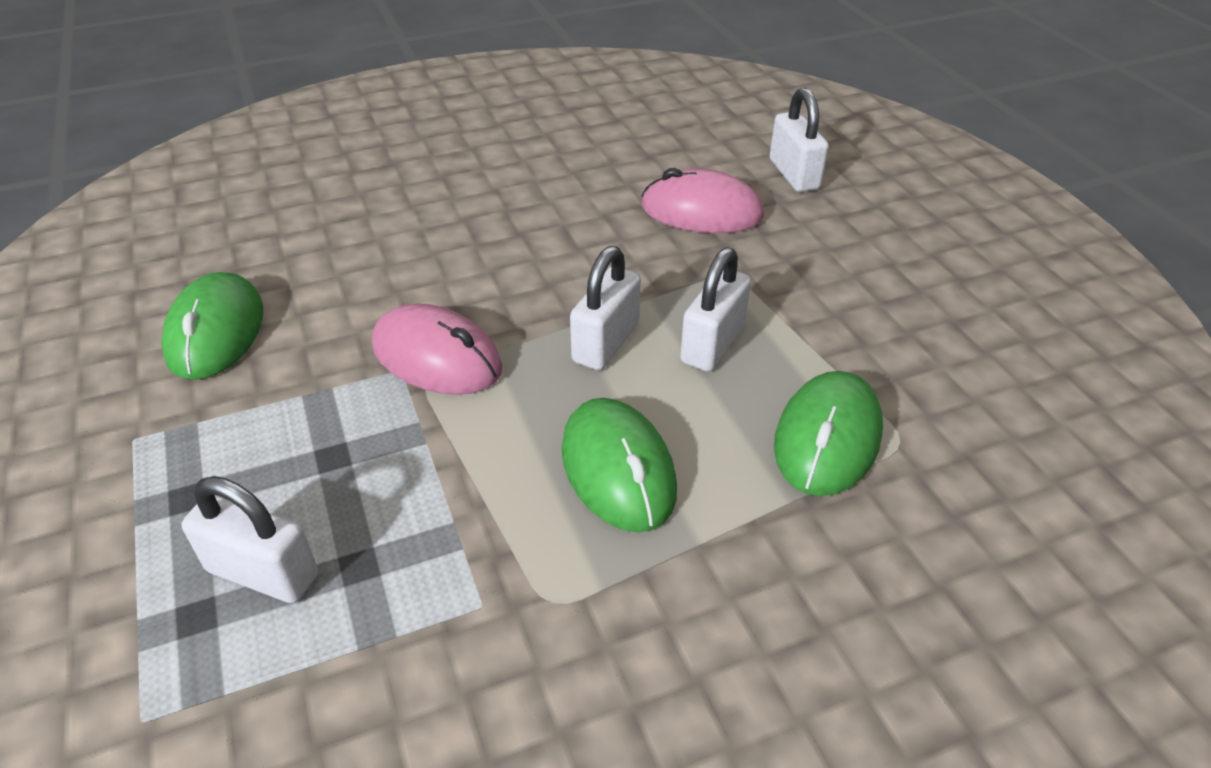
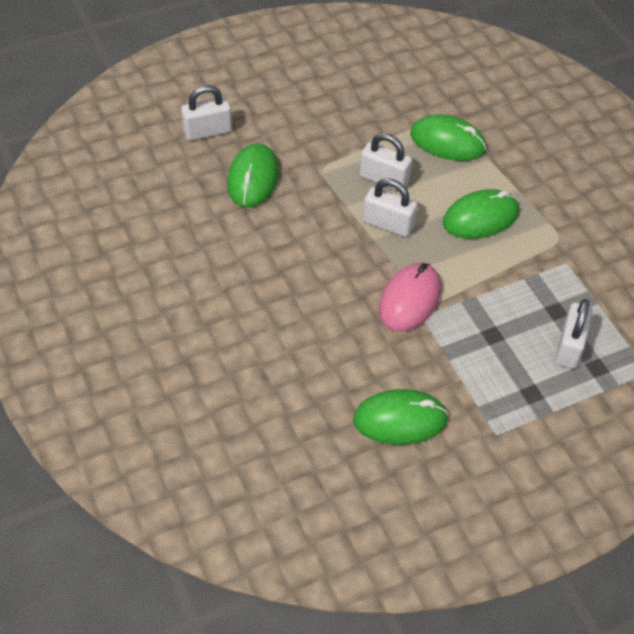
camera: 95 degrees left, 10 degrees up
pink mouse [641,168,764,233] -> green mouse [227,144,279,207]

